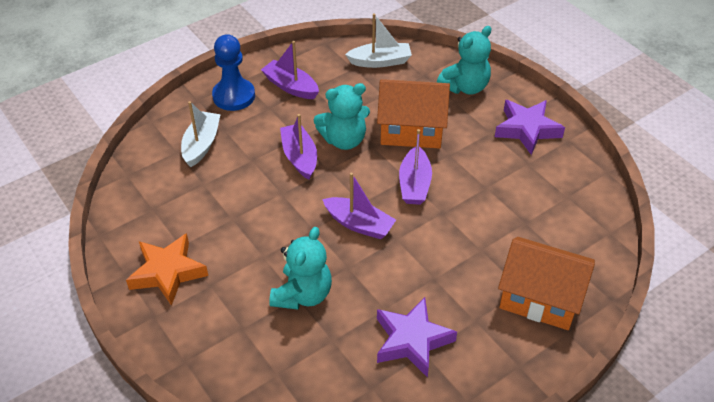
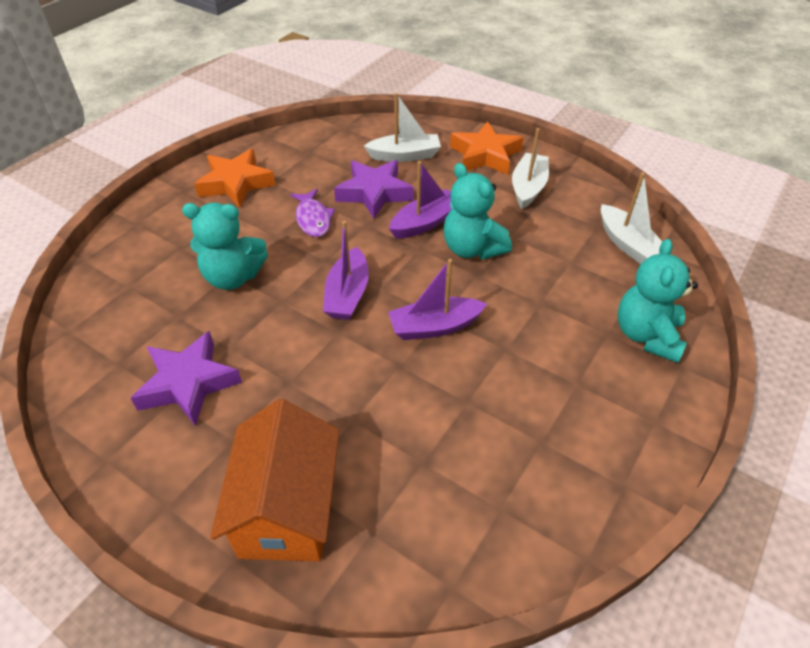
camera: 70 degrees right, 0 degrees up
blue pawn [212,34,255,111] -> orange star [450,121,524,175]
purple boat [261,41,319,99] -> white boat [512,128,549,209]
orange house [377,79,450,148] -> none
turquoise teddy bear [436,26,492,95] -> turquoise teddy bear turned 75 degrees clockwise [617,239,698,363]
purple star [495,100,565,155] -> purple star moved to [334,160,414,219]
none -> purple fish [290,189,335,237]

